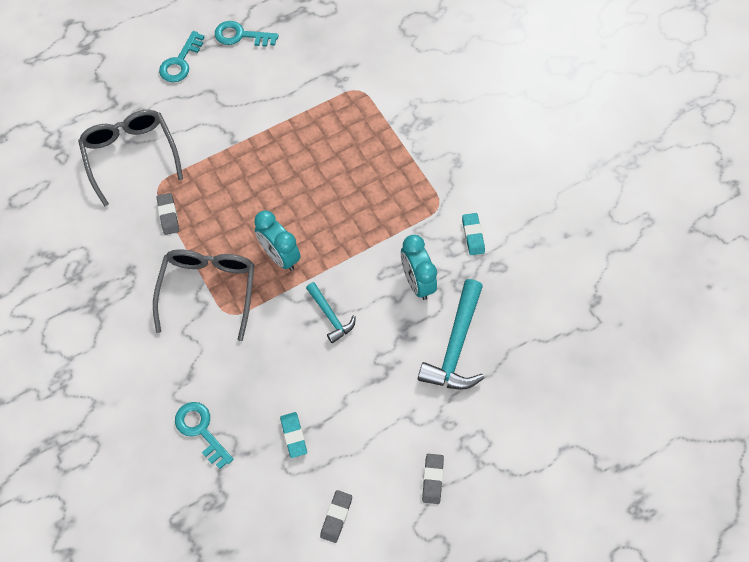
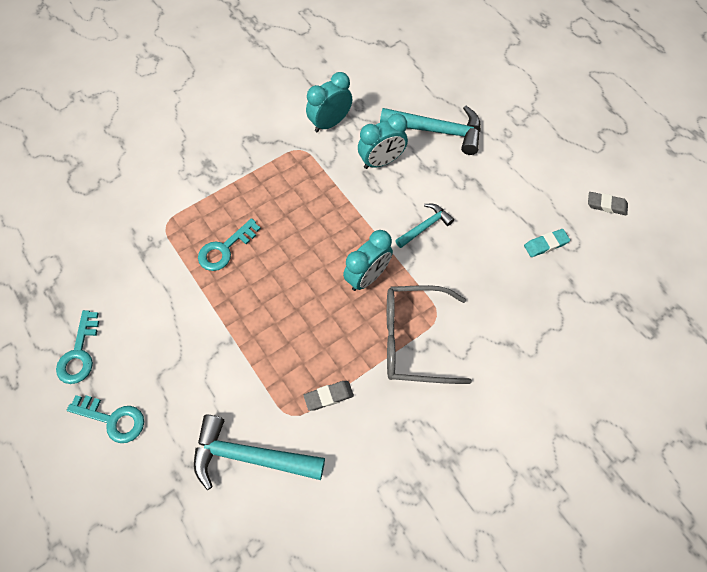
camera: 95 degrees left, 0 degrees up
grey glasses [78,110,183,207] -> turquoise hammer [194,415,325,490]
turquoise key [175,402,234,469] -> turquoise key moved to [198,218,261,271]
grey eraser [422,454,444,504] -> none
turquoise eraser [462,213,485,255] -> turquoise clock [306,72,352,132]

